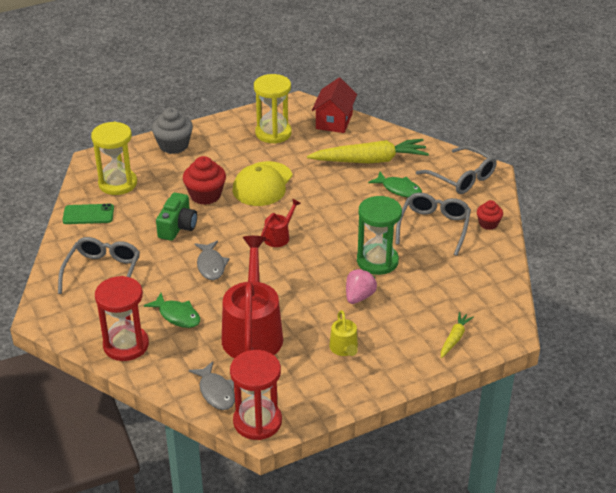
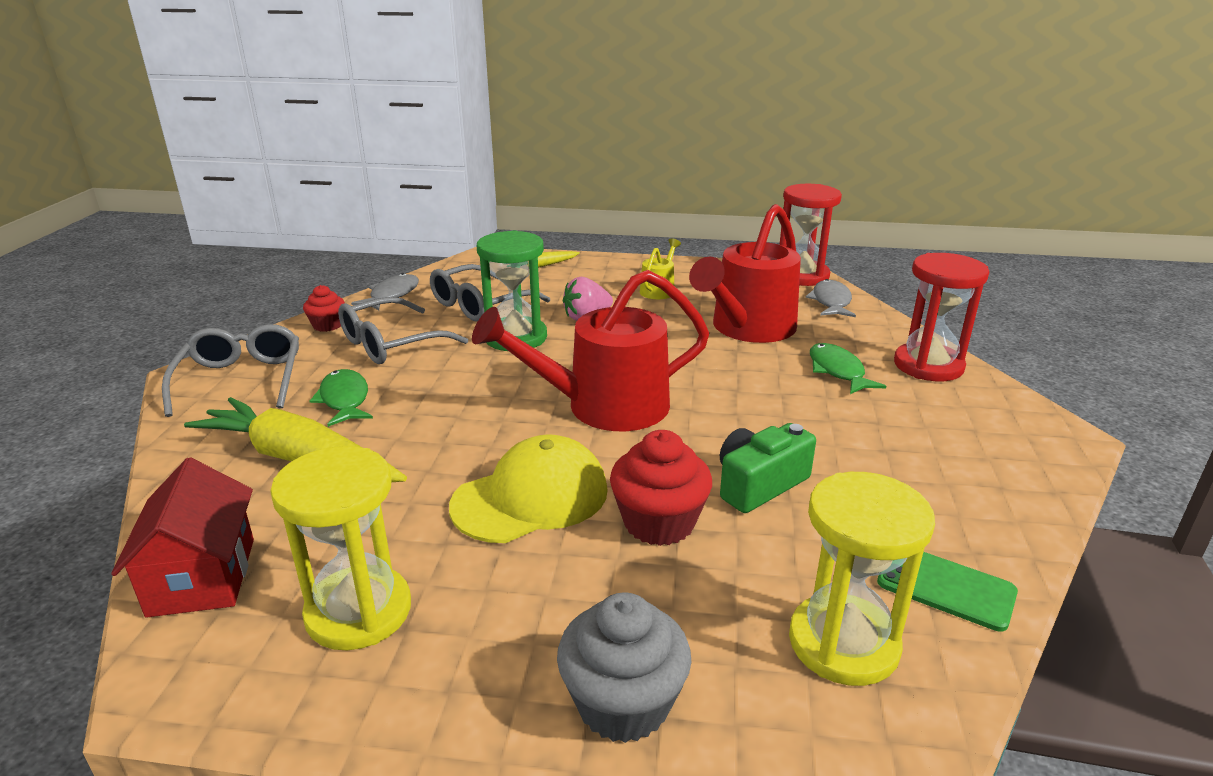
camera: 145 degrees left, 10 degrees down
grey glasses [58,237,140,294] -> grey glasses moved to [430,264,550,322]
grey fish [195,241,230,280] -> grey fish moved to [351,273,419,310]
red watering can [261,199,301,247] -> red watering can [472,270,709,431], size x2.18
red house [312,78,357,133] -> red house turned 60 degrees counterclockwise [111,457,254,618]

